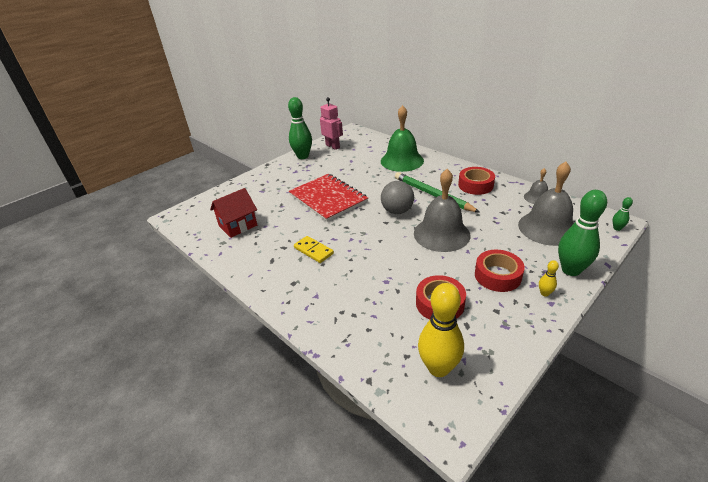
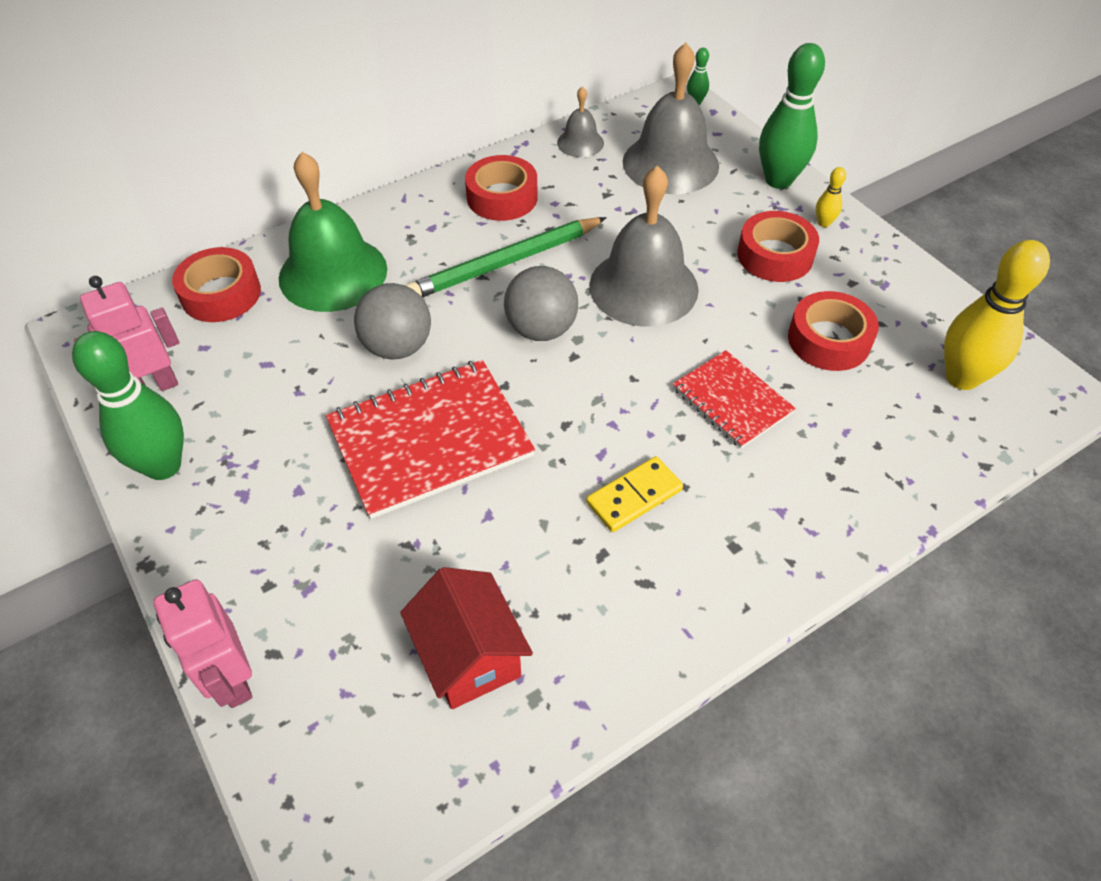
camera: 80 degrees left, 15 degrees up
none -> pink robot [153,579,252,708]
none -> red tape [172,247,261,322]
none -> grey ball [354,283,431,360]
none -> red notebook [673,350,796,449]

